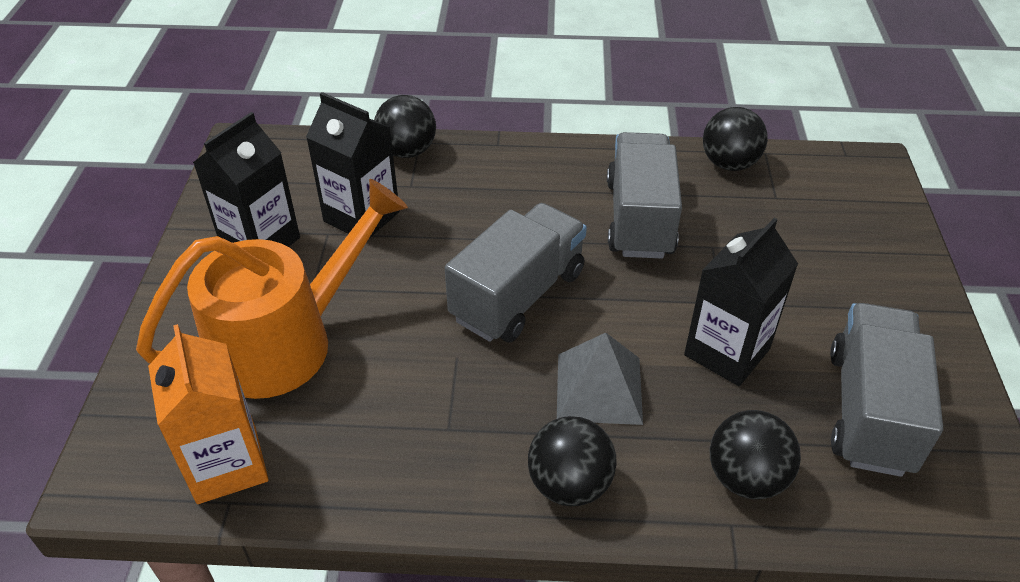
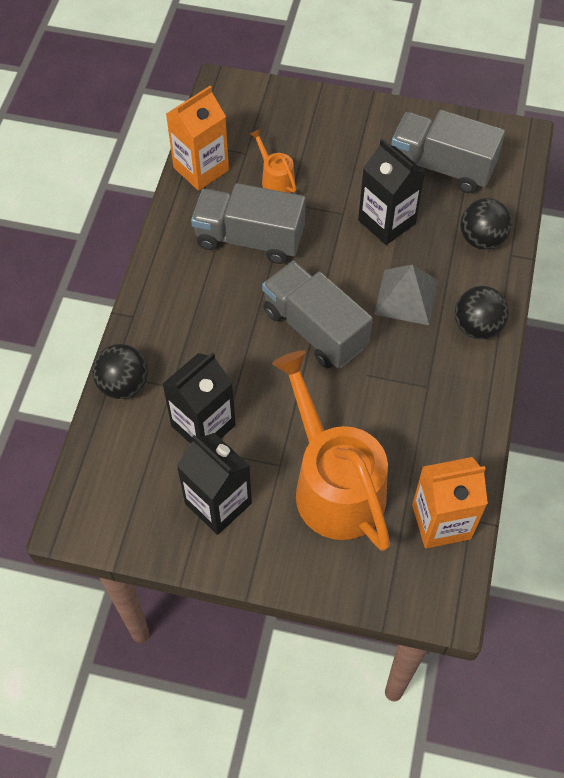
camera: 80 degrees left, 15 degrees up
black ball [703,107,768,171] -> orange carton [166,86,229,191]
none -> orange watering can [250,129,297,193]

